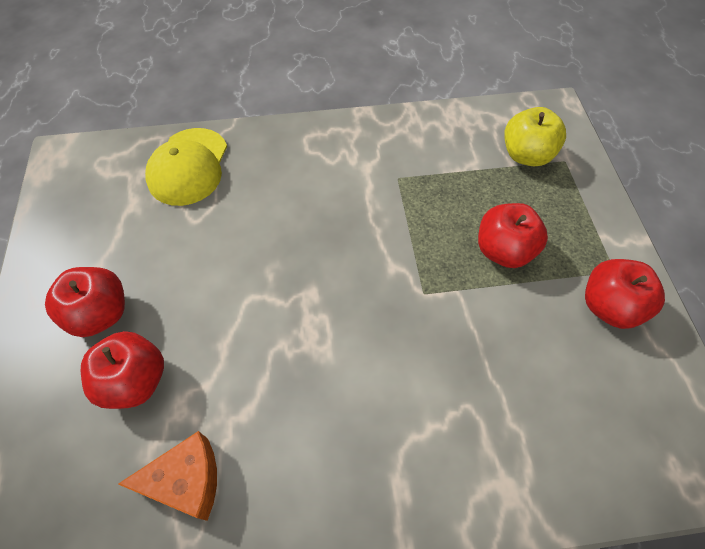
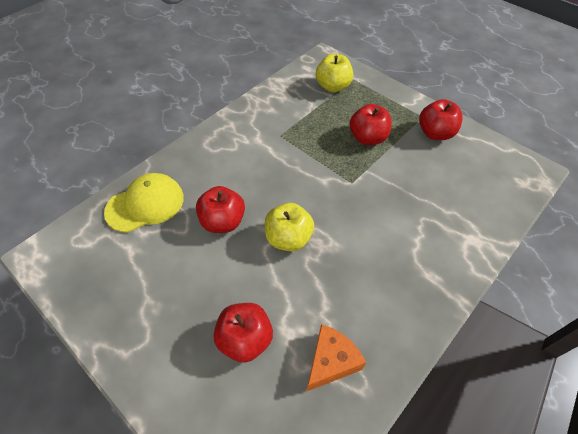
camera: 40 degrees left, 5 degrees down
red apple [45,267,125,337] -> red apple moved to [196,186,245,233]
yellow cap [145,128,227,206] -> yellow cap turned 90 degrees counterclockwise [104,173,184,233]
none -> yellow apple [265,203,314,251]

